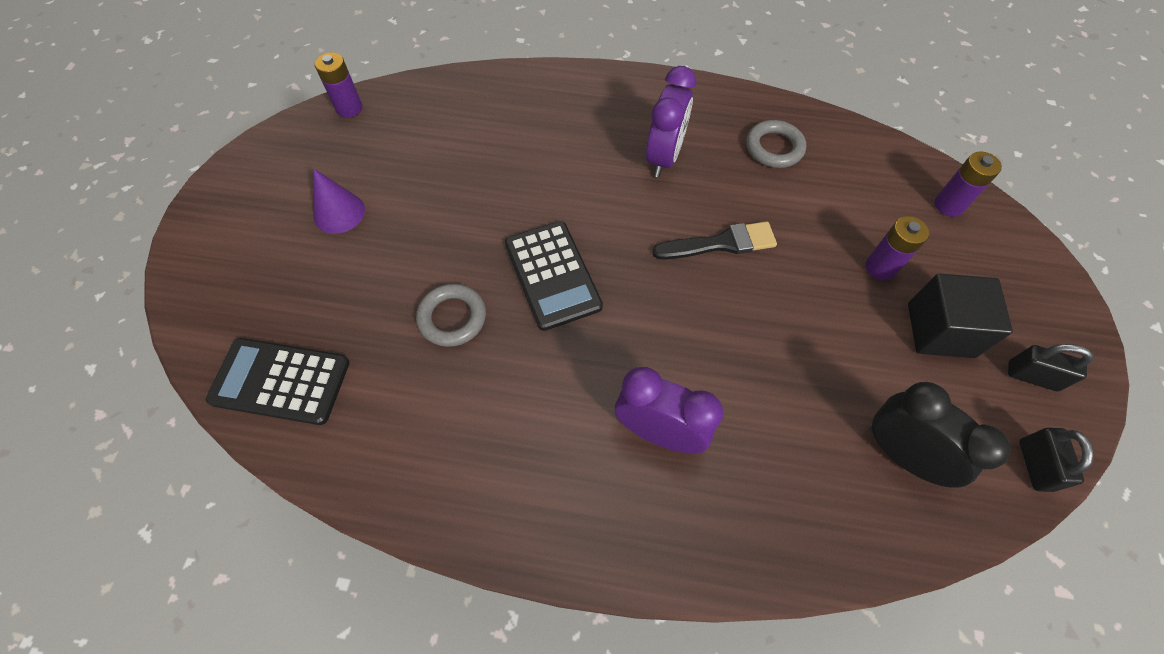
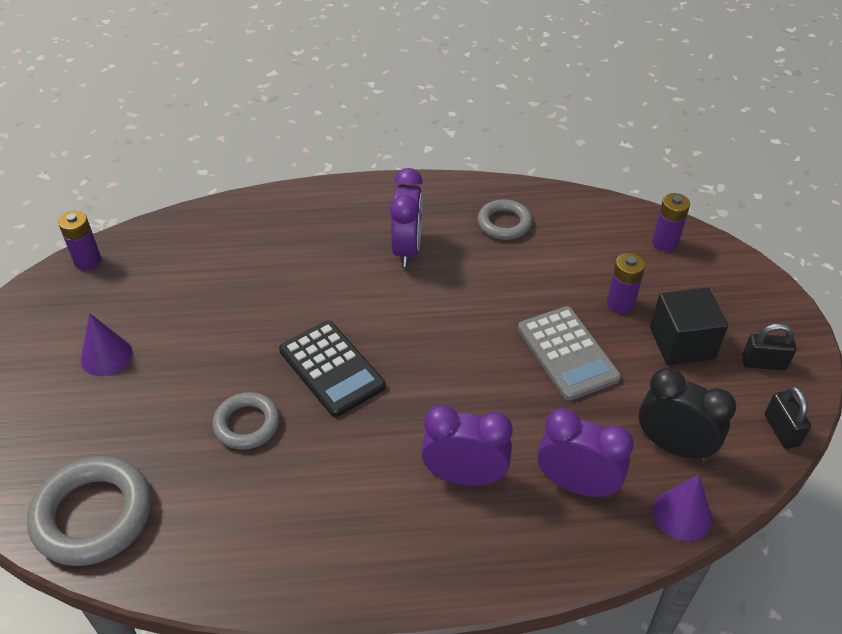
camera: 15 degrees left, 15 degrees down
black calculator [206,338,350,425] -> grey ring [27,456,152,566]
black brush [652,221,777,260] -> none
none -> grey calculator [518,306,621,401]
none -> purple clock [537,408,634,498]
none -> purple cone [653,475,712,541]

